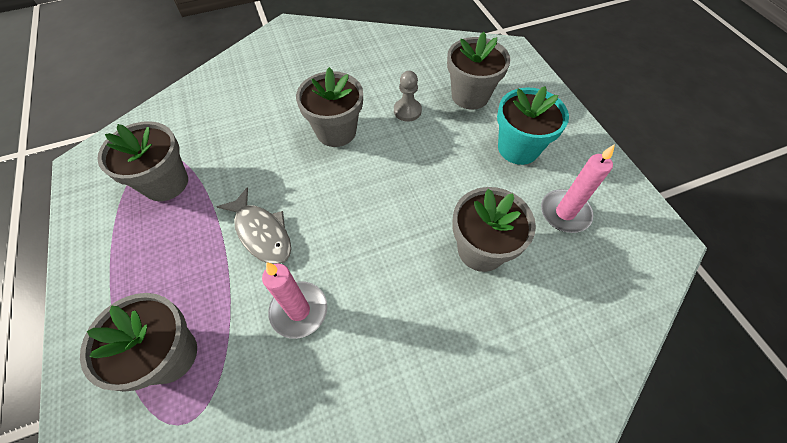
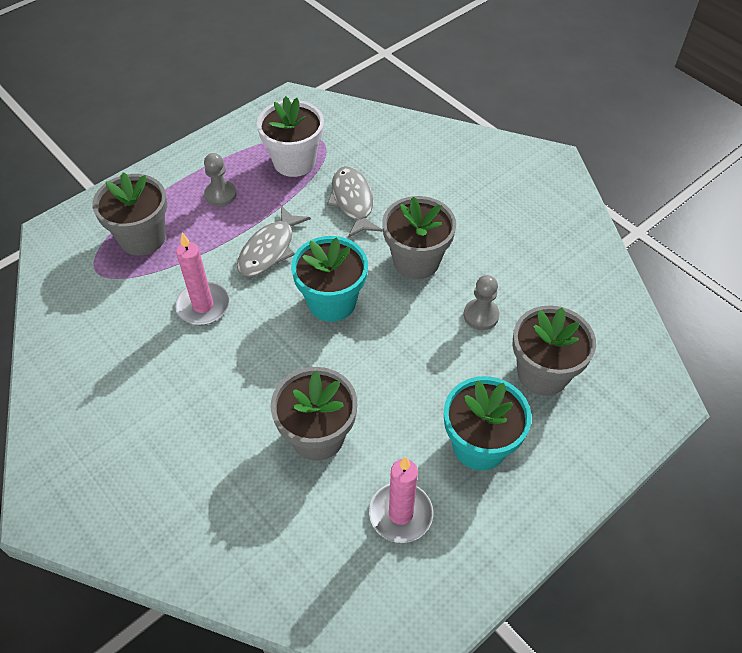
camera: 70 degrees right, 5 degrees down
grey flower pot [97,121,188,201] -> white flower pot [257,96,324,177]
none -> grey pawn [204,153,237,207]
none -> turquoise flower pot [291,236,368,322]
none -> grey fish [327,166,383,238]

